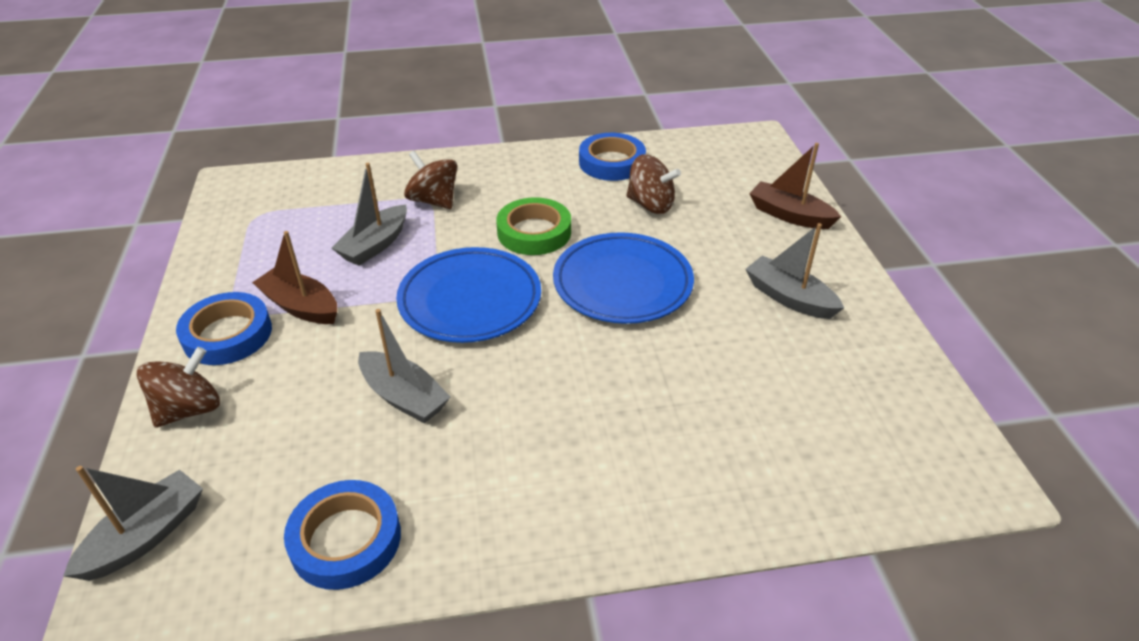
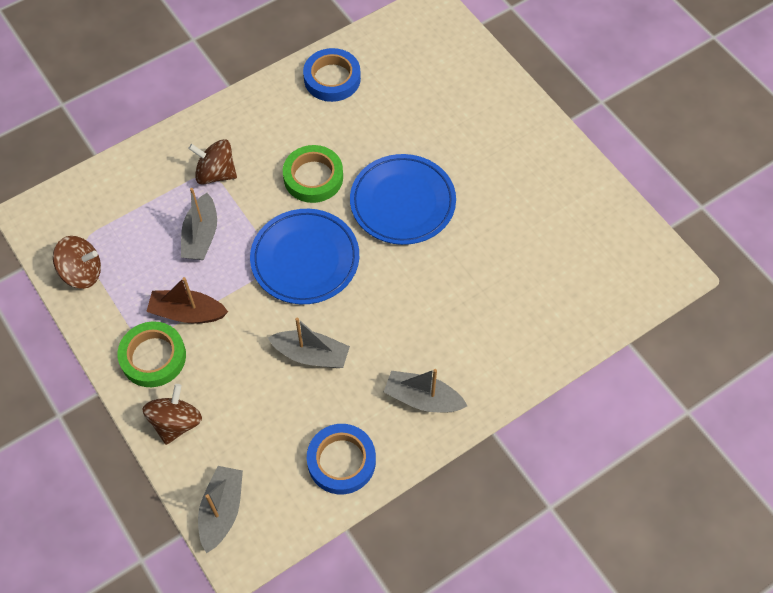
camera: 25 degrees left, 20 degrees up
blue tape [176,292,272,365] -> green tape [117,321,186,387]
brown spinning top [626,154,681,214] -> brown spinning top moved to [53,236,101,289]
grey boat [745,223,844,319] -> grey boat moved to [384,369,467,412]
brown boat [749,143,841,229] -> none

